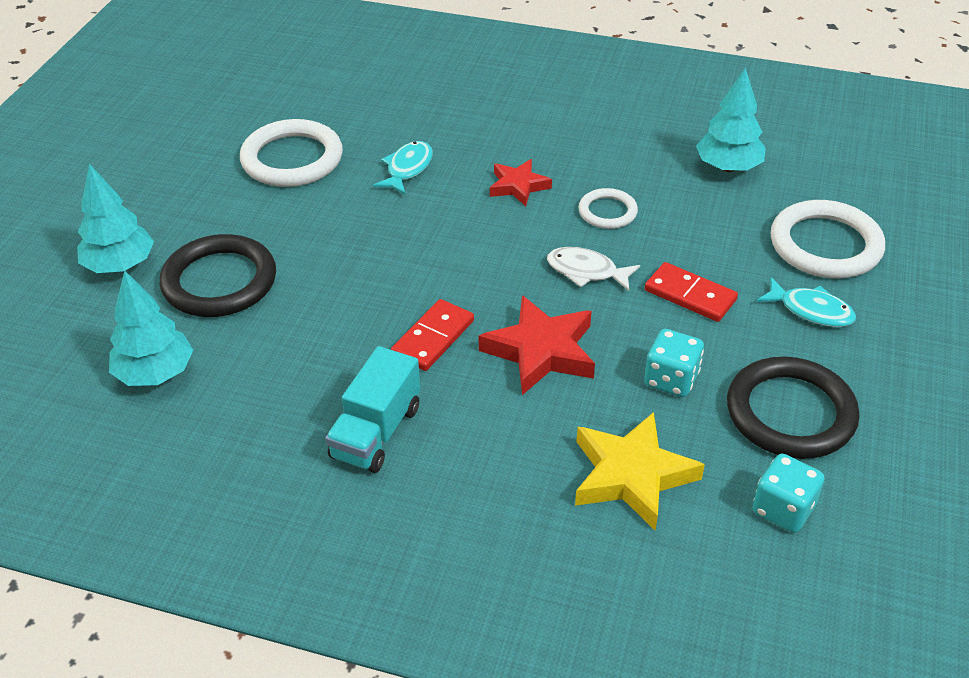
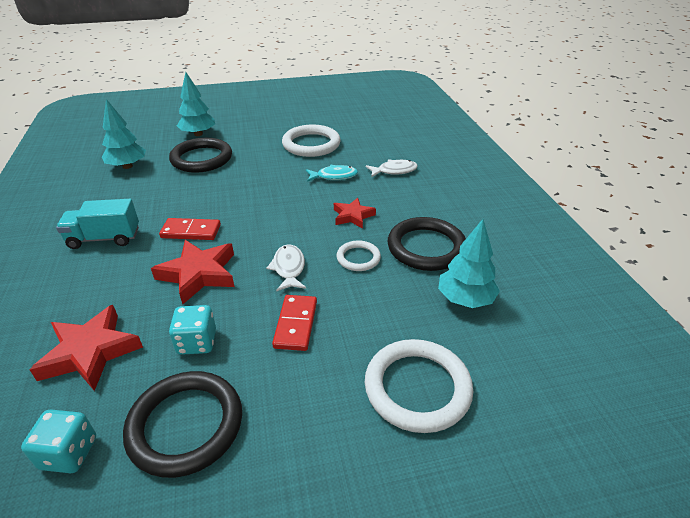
camera: 60 degrees right, 5 degrees down
yellow star [575,412,705,531] -> red star [30,305,143,391]
turquoise fish [756,277,856,327] -> none
none -> white fish [366,159,418,177]
none -> black ring [387,217,466,271]

